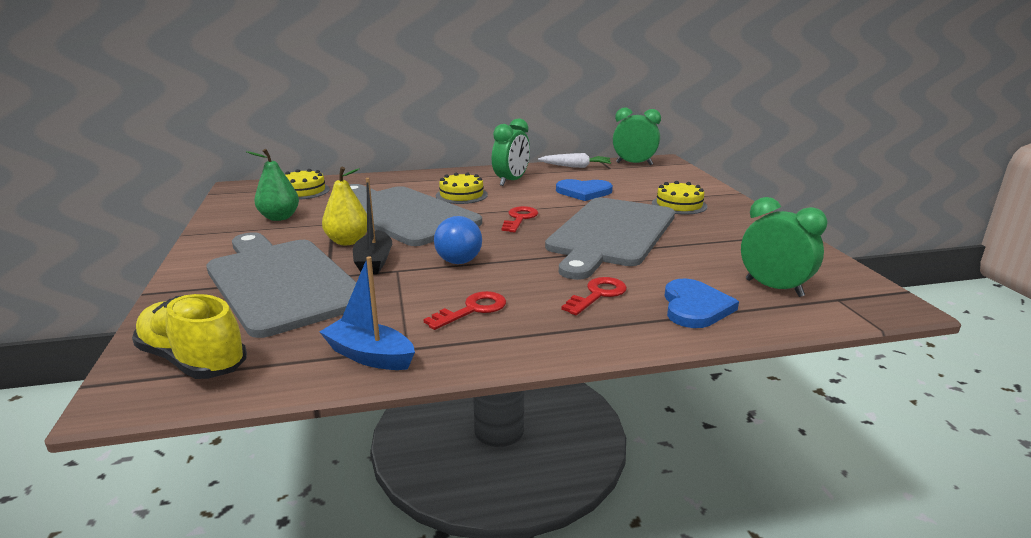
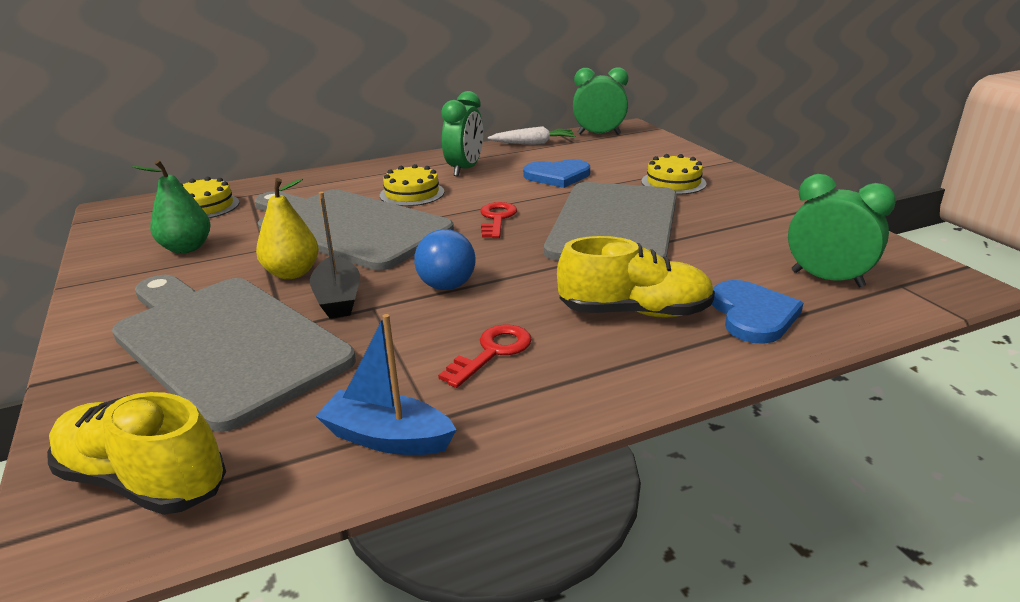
camera: 10 degrees left, 5 degrees up
red key [561,277,627,315] -> yellow shoe [557,236,715,318]

